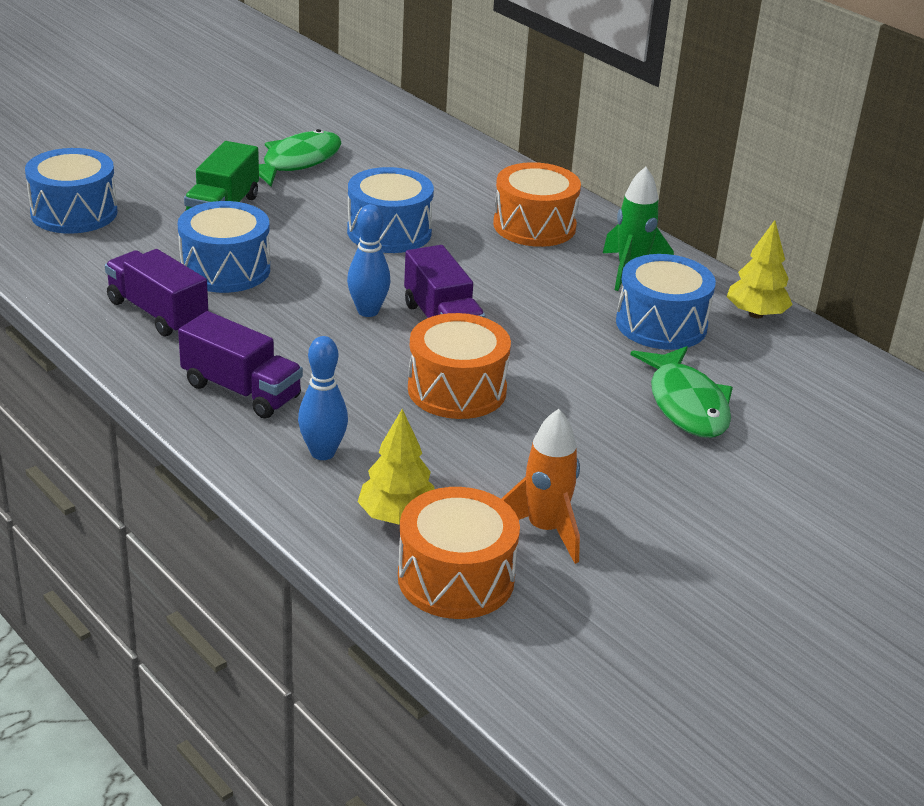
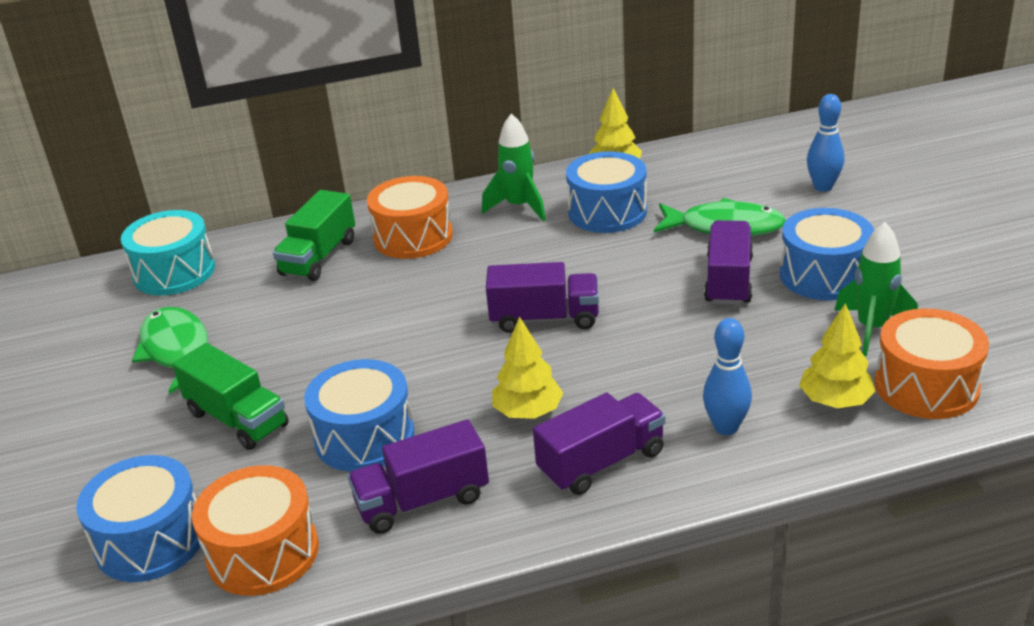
camera: 60 degrees left, 0 degrees up
blue drum [347,167,434,253] -> blue drum moved to [780,208,874,301]
blue bowling pin [347,204,390,317] -> blue bowling pin moved to [807,94,844,192]
orange drum [408,313,511,419] -> orange drum moved to [192,465,319,596]
orange rocket [501,409,580,564] -> green rocket [834,222,918,357]
none -> turquoise drum [121,210,215,295]
none -> green truck [273,190,355,281]
none -> yellow tree [492,316,563,419]
none -> purple truck [704,220,753,305]

